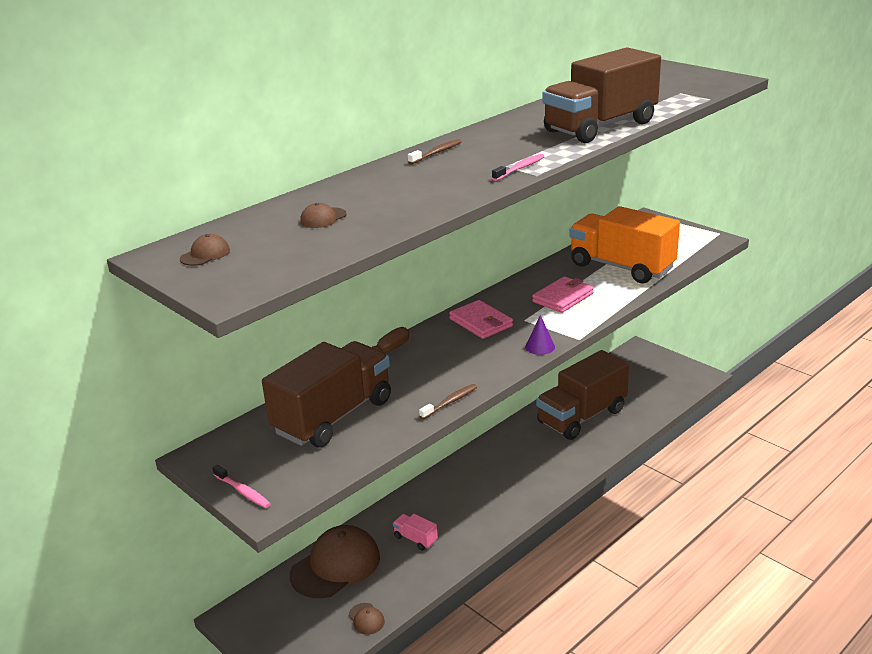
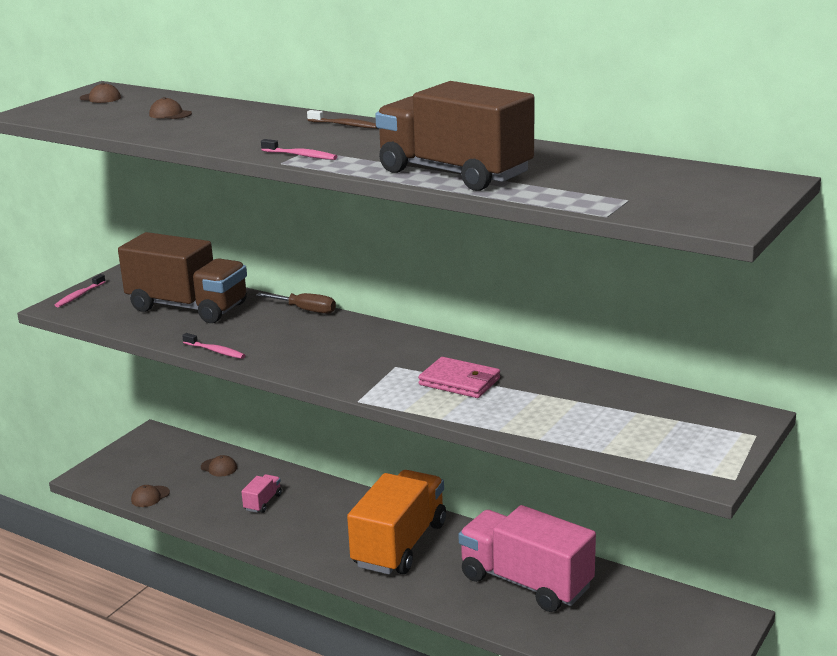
camera: 75 degrees right, 5 degrees down
brown cap [290,525,380,599] -> brown cap [201,455,237,477], size x0.41
brown toothbrush [419,384,477,419] -> pink toothbrush [182,333,245,359]
pink wallet [449,300,513,339] -> none
purple cone [525,315,555,355] -> none
brown truck [536,350,629,440] -> pink truck [458,505,596,612]
orange truck [569,206,680,284] -> orange truck moved to [347,470,446,574]

